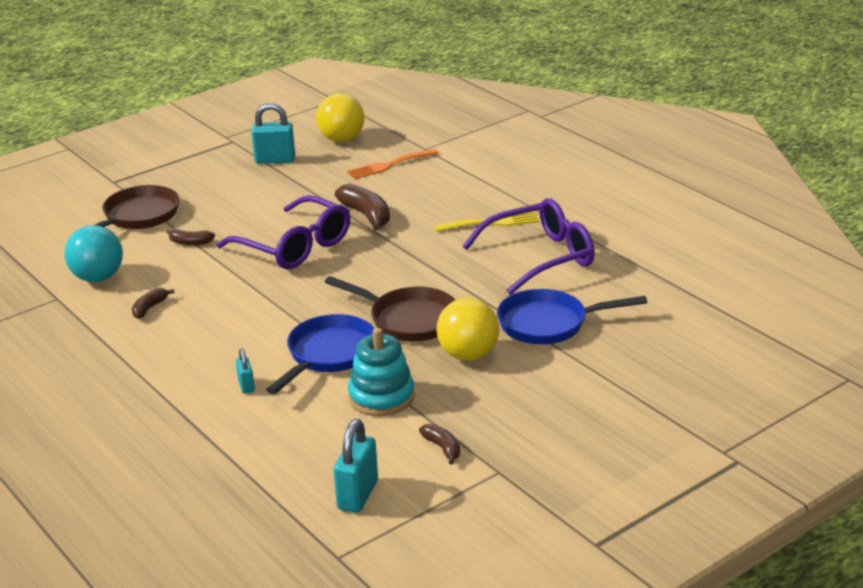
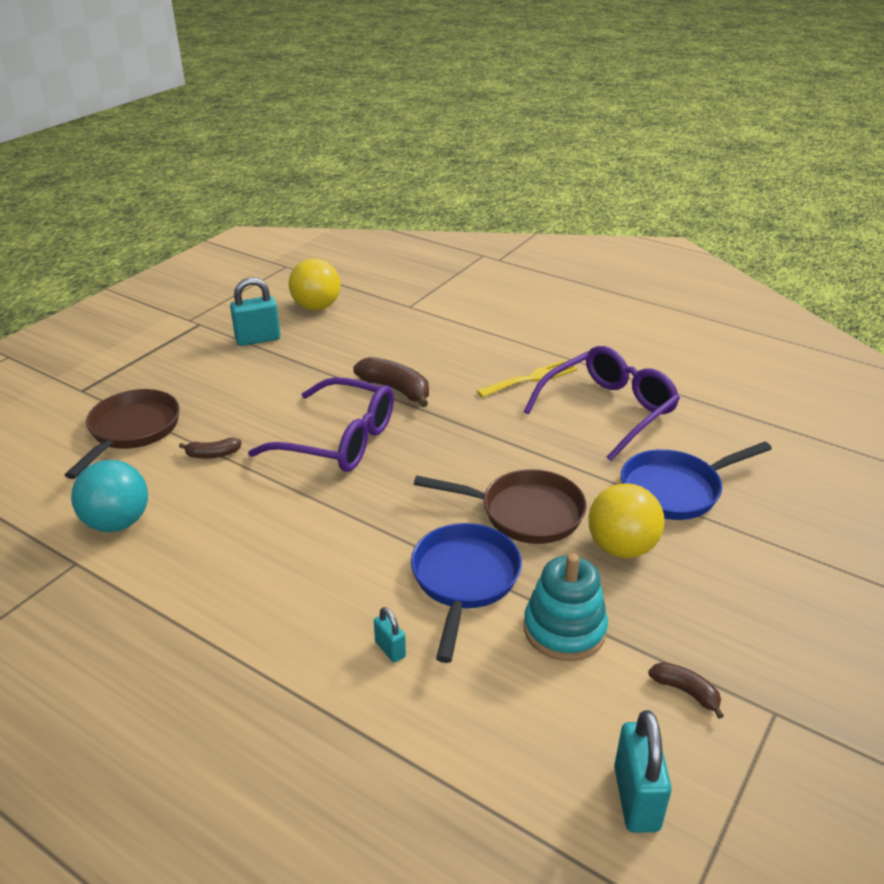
camera: 20 degrees left, 5 degrees up
brown banana [132,288,175,319] -> none
orange fork [347,149,439,179] -> none

